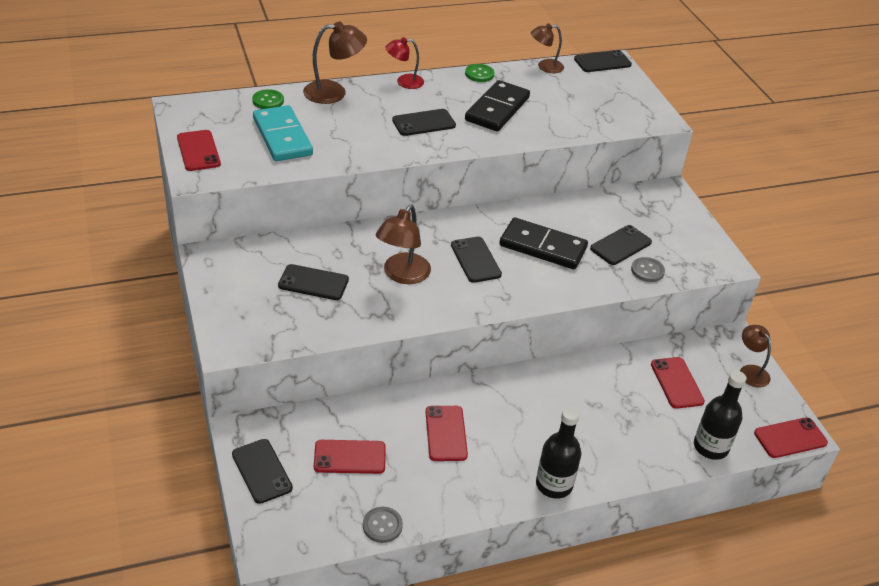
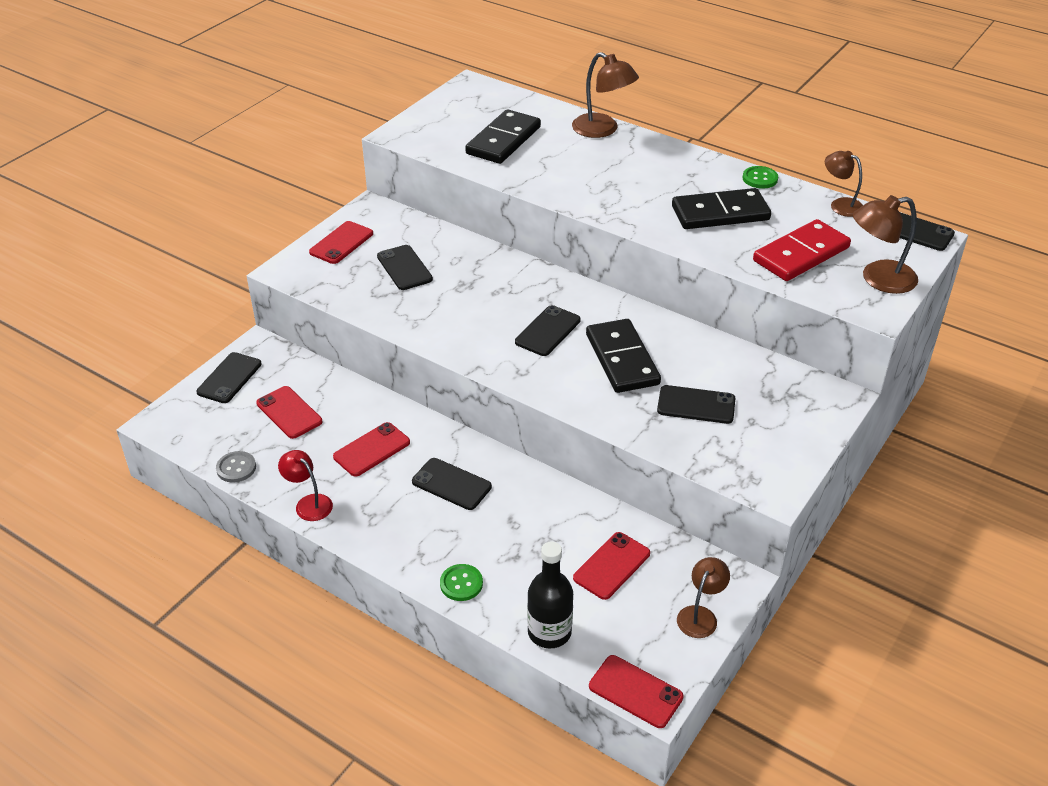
camera: 55 degrees right, 0 degrees up
red phone [177,130,221,171] -> red phone moved to [309,221,373,264]
green button [252,89,284,109] -> green button moved to [440,564,483,601]
turquoise domino [253,105,313,161] -> black domino [465,109,541,164]
brown lamp [376,205,431,284] -> brown lamp moved to [853,195,918,294]
red lamp [385,37,424,89] -> red lamp moved to [278,450,333,521]
black phone [392,109,456,136] -> black phone moved to [412,458,492,510]
black bottle [536,407,581,499] -> none
grey button [631,257,665,282] -> none
none -> red domino [753,219,851,281]

